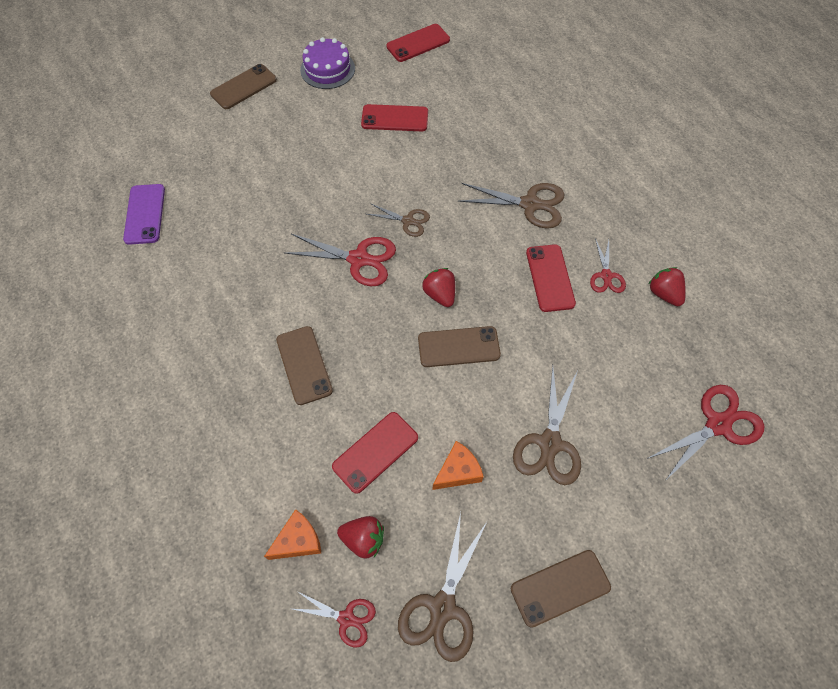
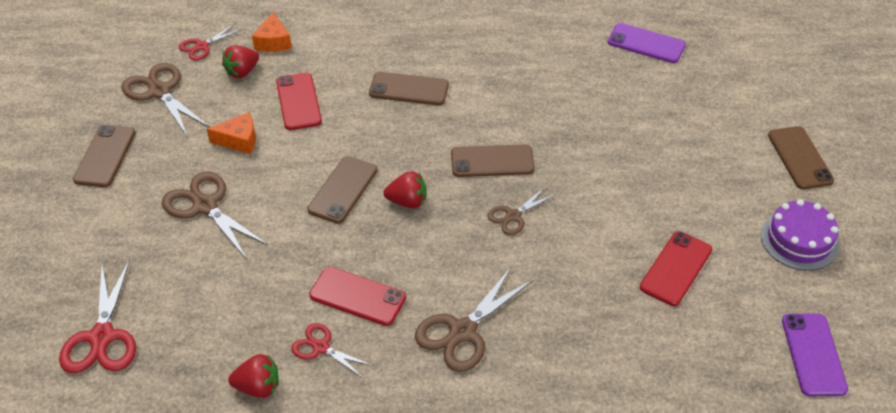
camera: 120 degrees right, 15 degrees down
red scissors [284,234,396,286] -> brown phone [451,144,535,177]
red phone [386,24,450,62] -> purple phone [782,313,848,396]
orange cheese [432,441,484,490] -> orange cheese turned 90 degrees counterclockwise [207,112,256,154]

